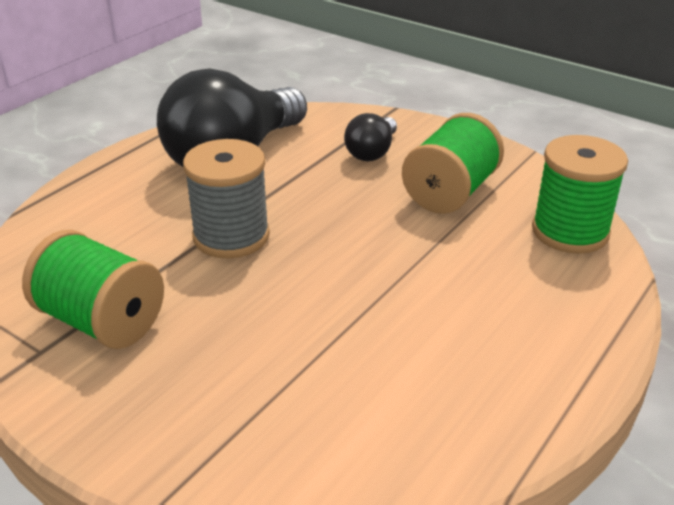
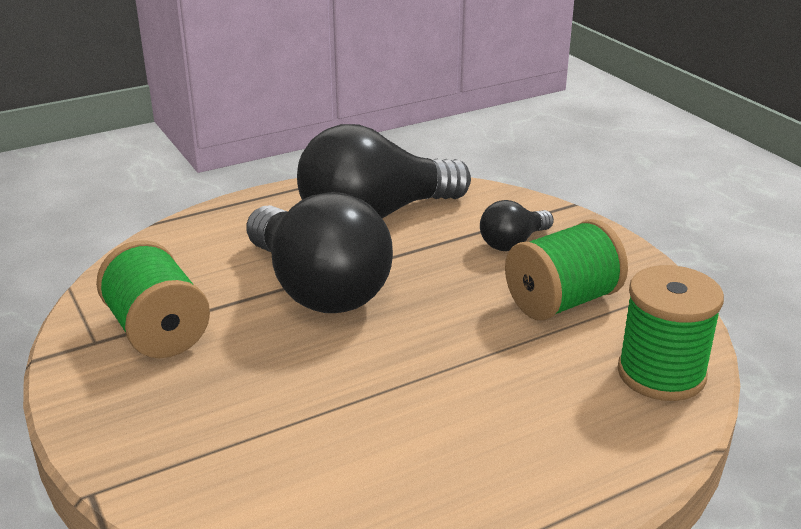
camera: 25 degrees right, 5 degrees down
grey spool [183,139,270,259] -> black light bulb [246,192,393,313]

